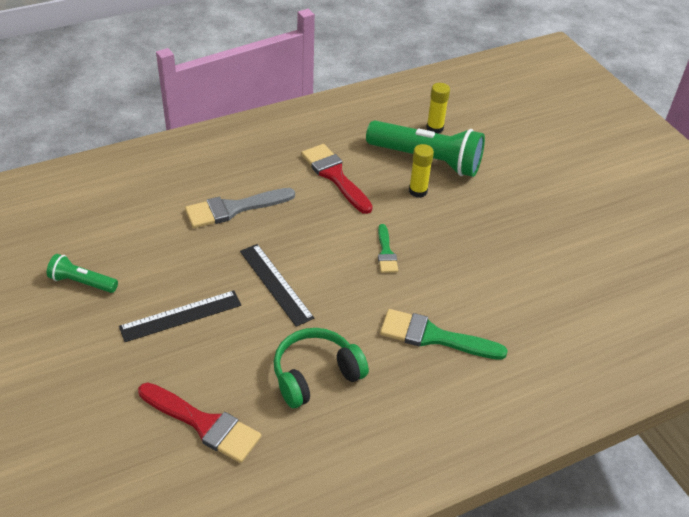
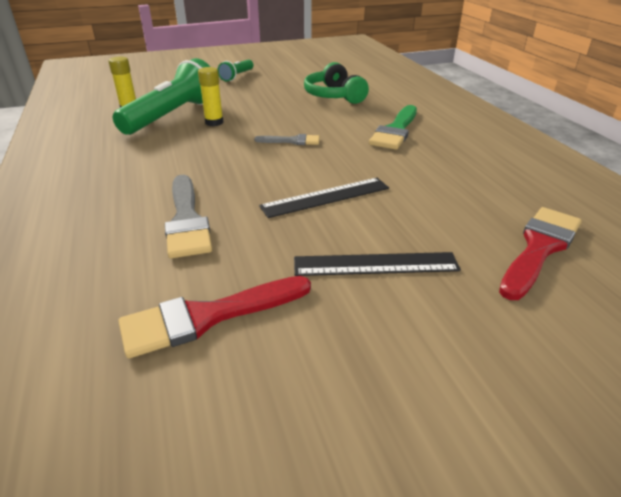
camera: 80 degrees left, 10 degrees down
green flashlight [47,254,118,293] -> green flashlight moved to [218,59,253,81]
black ruler [119,290,241,342] -> black ruler turned 75 degrees counterclockwise [294,252,461,276]
green headphones [274,328,369,408] -> green headphones moved to [304,62,369,104]
red brush [301,144,373,214] -> red brush moved to [118,276,311,358]
green brush [378,224,398,273] -> grey brush [254,134,320,145]

